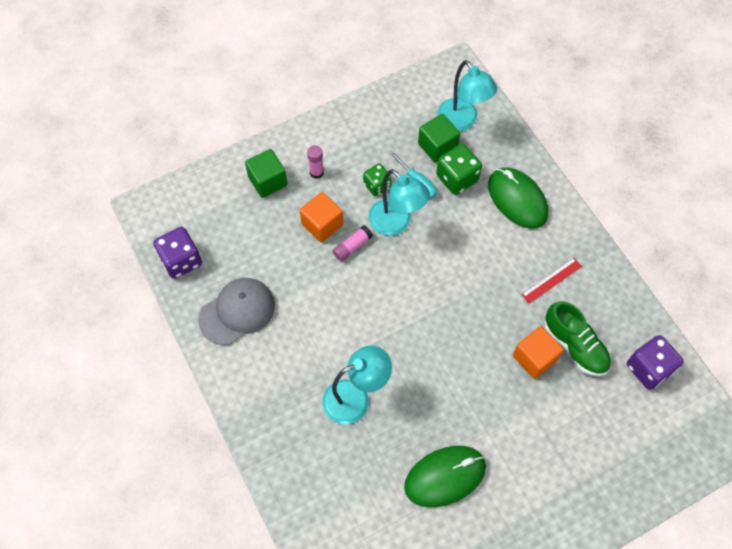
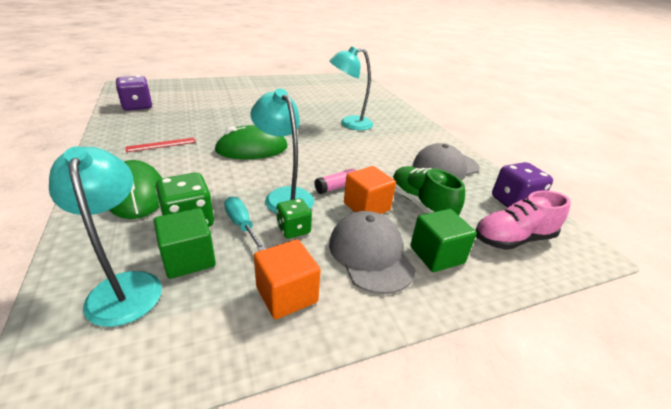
camera: 175 degrees left, 30 degrees down
pink glue stick [307,145,324,179] -> grey cap [329,211,416,294]
green mouse [404,446,486,507] -> green mouse moved to [214,125,287,159]
orange cube [513,326,564,379] -> orange cube moved to [254,239,321,319]
green shoe [544,301,611,376] -> green shoe moved to [392,166,465,215]
none -> pink shoe [476,190,571,250]

